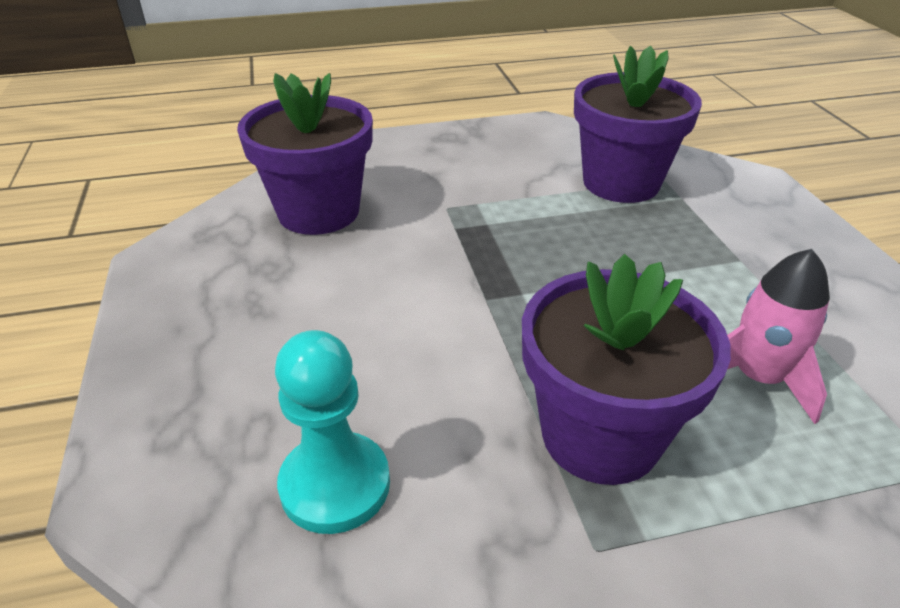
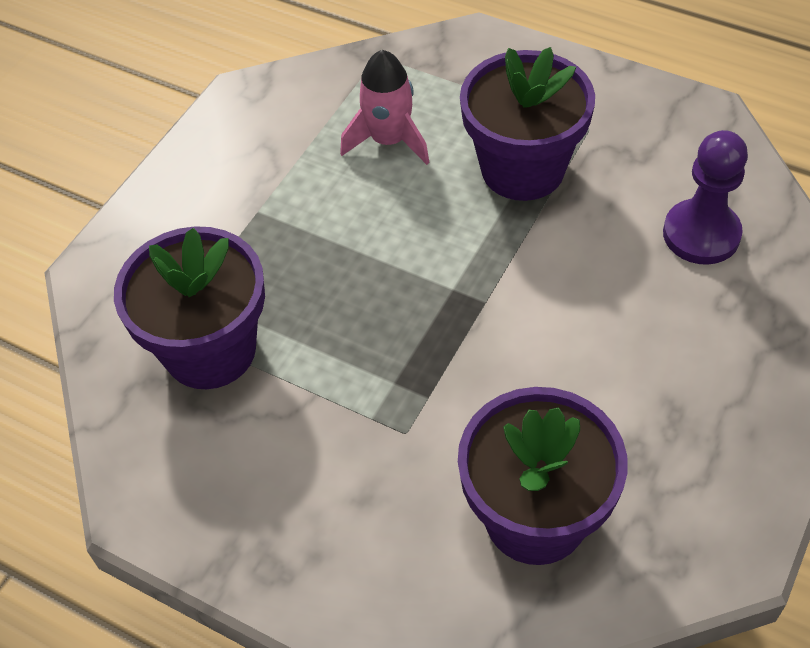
camera: 135 degrees left, 15 degrees up
turquoise pawn [275,330,390,534] -> purple pawn [663,130,748,265]

